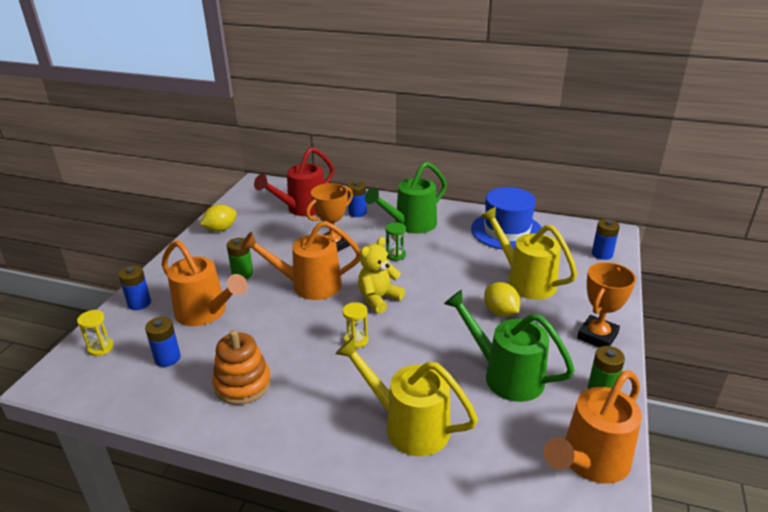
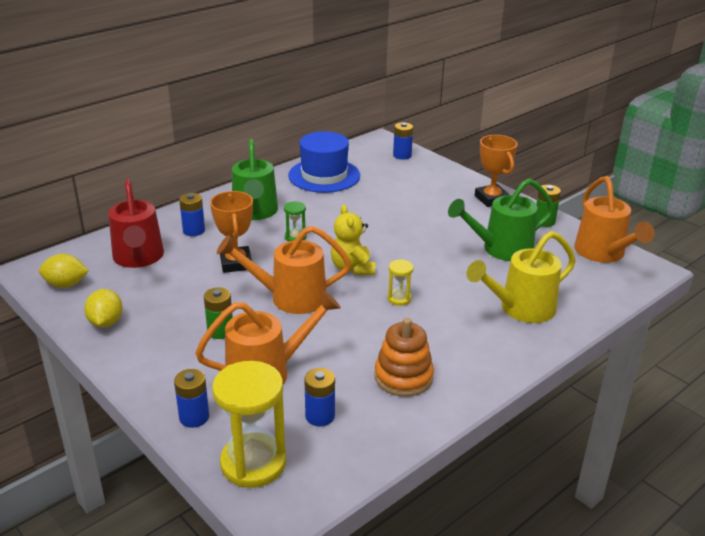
camera: 60 degrees left, 0 degrees up
yellow hourglass [77,310,114,356] -> yellow hourglass [212,361,286,488], size x2.10
orange watering can [241,221,361,300] -> orange watering can turned 60 degrees clockwise [217,226,351,314]
yellow watering can [480,207,577,300] -> none
yellow lemon [484,282,520,317] -> yellow lemon moved to [39,254,89,288]

